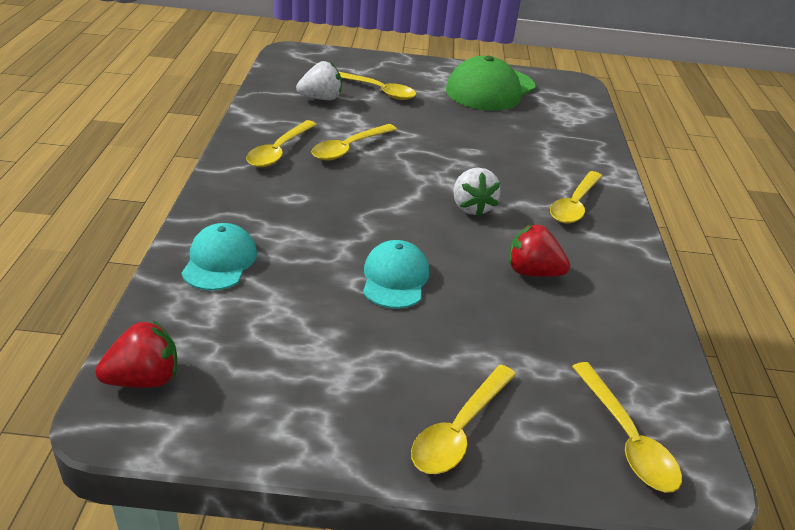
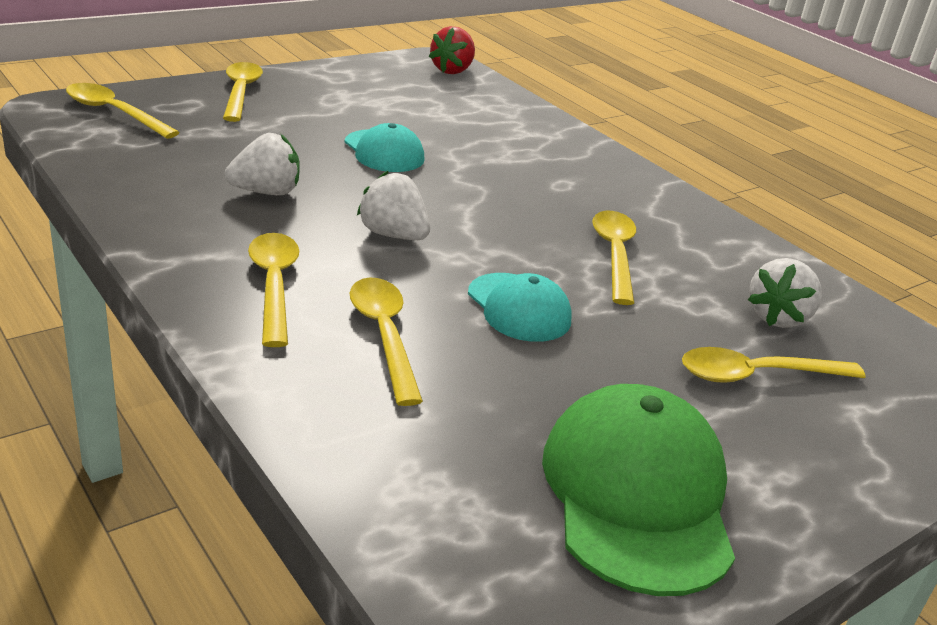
camera: 140 degrees right, 5 degrees down
turquoise cap [181,223,257,291] -> turquoise cap moved to [468,273,572,342]
yellow spoon [246,120,317,167] -> yellow spoon moved to [350,278,423,406]
red strawberry [509,224,570,277] -> white strawberry [225,133,300,195]

